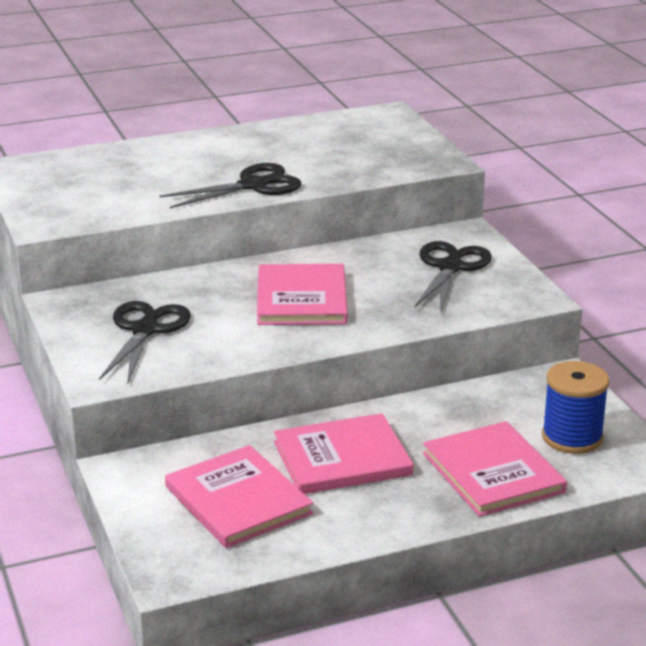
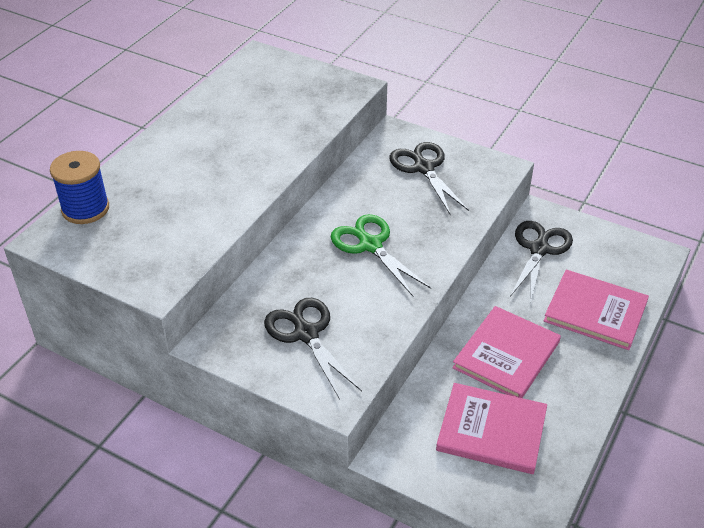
camera: 40 degrees left, 15 degrees up
black scissors [160,163,302,208] -> black scissors moved to [510,221,573,304]
pink book [257,264,348,325] -> green scissors [331,214,431,296]
blue spool [542,361,610,454] -> blue spool moved to [50,151,109,224]

